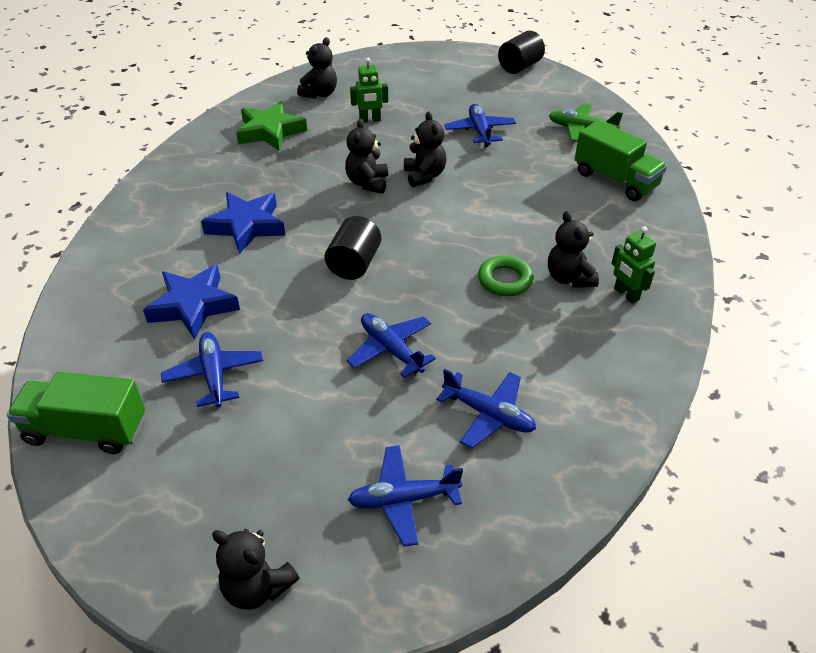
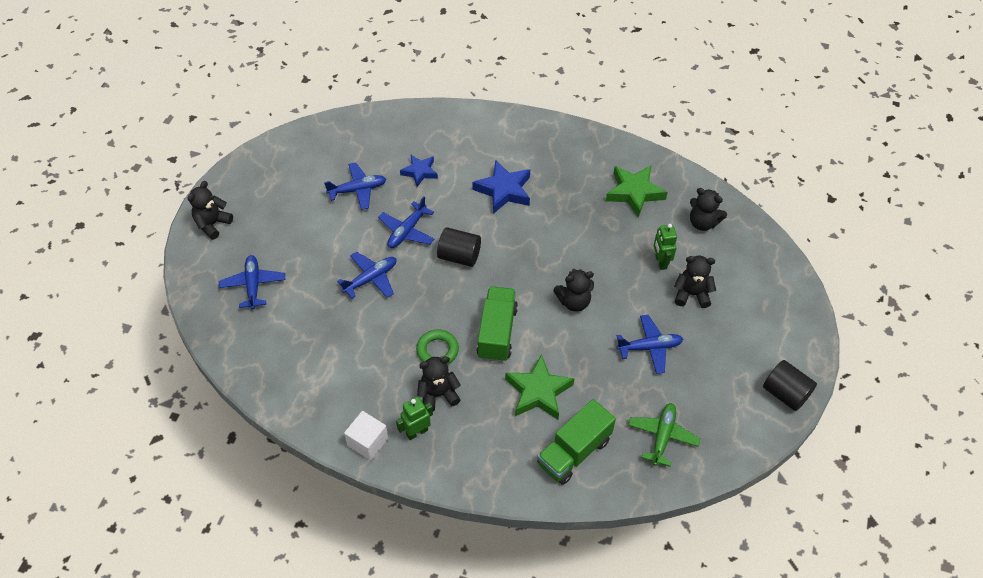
camera: 90 degrees right, 10 degrees up
green truck [7,372,145,454] -> green truck moved to [476,286,518,362]
blue star [143,264,240,339] -> blue star [400,155,438,187], size x0.64
black teddy bear [345,119,388,194] -> black teddy bear moved to [674,256,716,308]
blue plane [436,369,536,449] -> blue plane moved to [378,196,434,248]
none -> white cube [344,411,388,460]
none -> green star [505,354,574,419]

